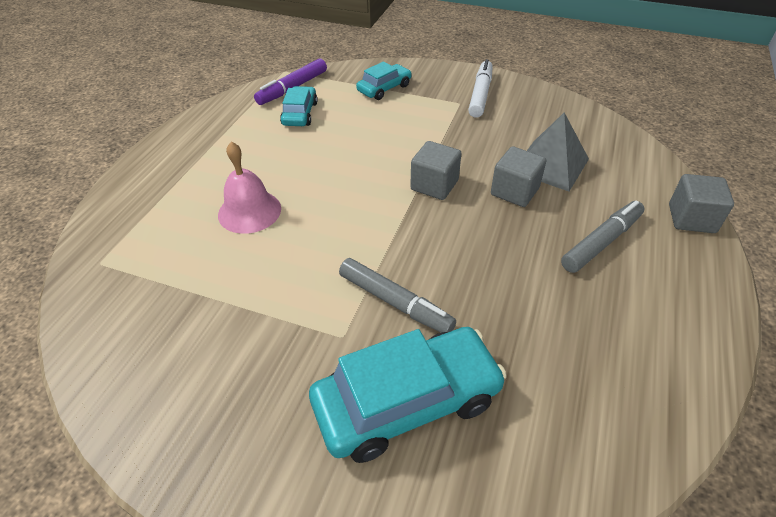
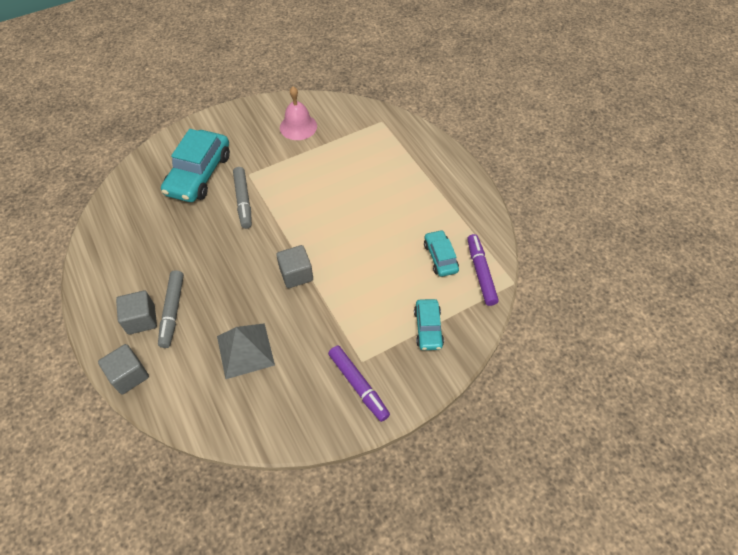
camera: 130 degrees right, 10 degrees up
pink bell [218,142,281,234] -> pink bell moved to [280,86,317,140]
turquoise car [280,86,318,126] -> turquoise car turned 150 degrees counterclockwise [424,230,459,277]
grey marker [339,258,456,333] -> grey marker turned 90 degrees counterclockwise [233,167,252,229]
white marker [468,59,492,118] -> purple marker [328,345,390,422]
grey cube [491,146,546,207] -> grey cube moved to [116,291,157,335]

